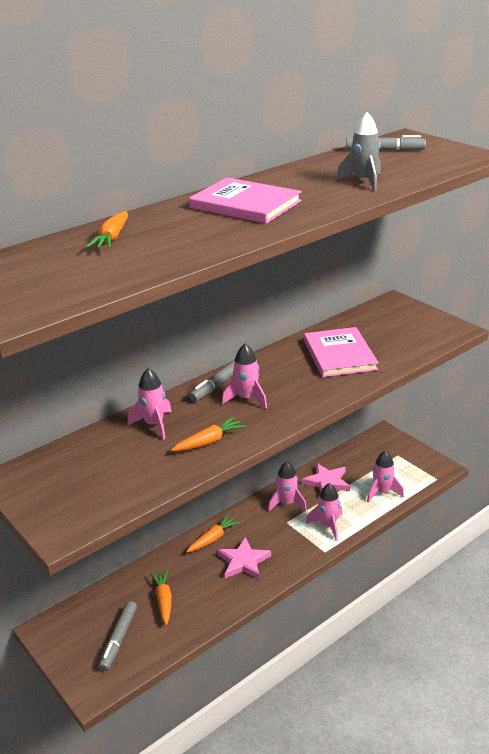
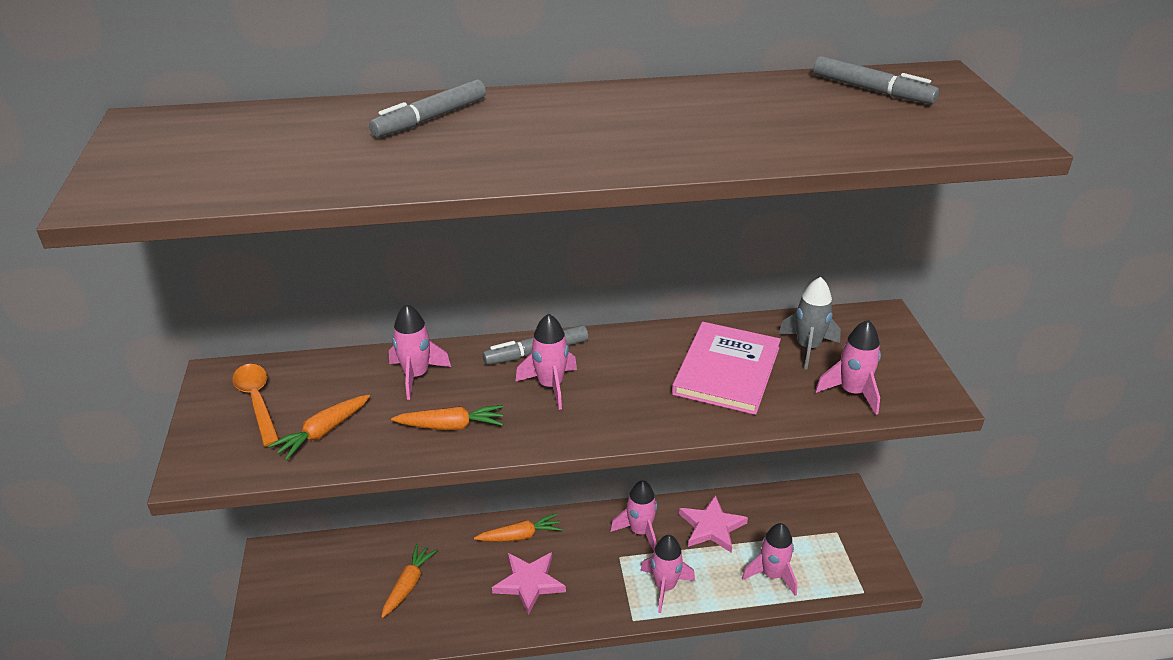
camera: 30 degrees right, 5 degrees up
orange carrot [86,211,128,249] -> orange carrot moved to [268,395,370,461]
grey marker [99,601,137,671] -> grey marker moved to [369,79,486,137]
pink book [189,177,302,224] -> none
grey rocket [336,112,381,191] -> grey rocket moved to [779,277,841,369]
none -> orange spoon [232,364,279,447]
none -> pink rocket [815,320,881,415]

